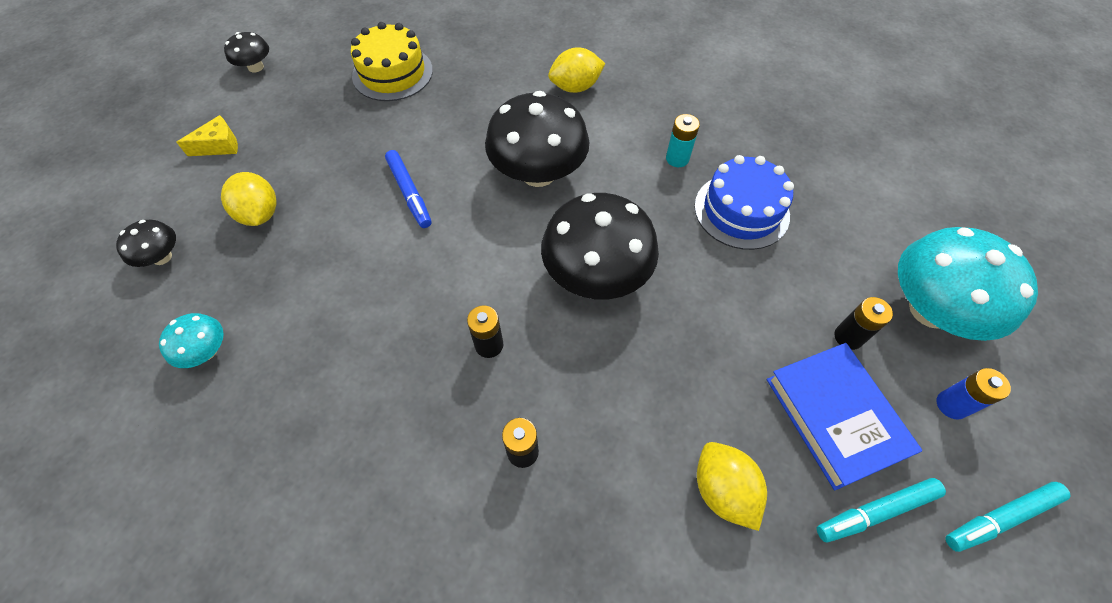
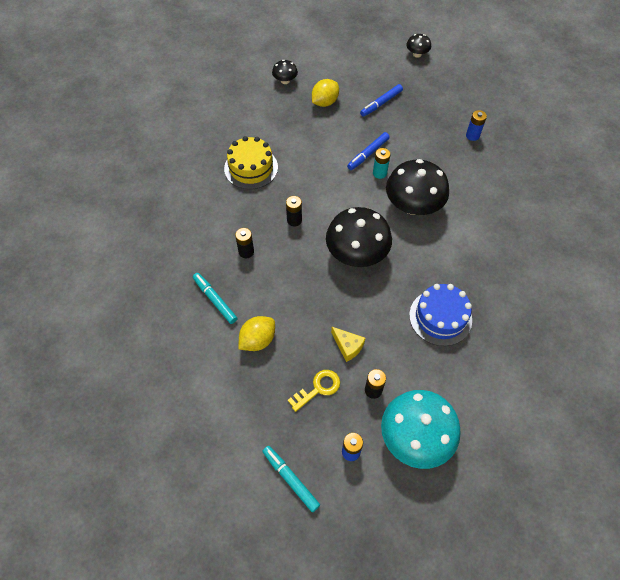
camera: 70 degrees right, 0 degrees up
turquoise mushroom [159,313,224,368] -> none
yellow cheese [176,115,238,156] -> yellow cheese moved to [331,327,365,362]
yellow cake [351,22,433,101] -> yellow cake moved to [224,136,278,190]
yellow lemon [548,47,605,93] -> none
turquoise battery [666,114,700,167] -> turquoise battery moved to [373,148,390,179]
blue book [767,343,922,490] -> yellow key [288,370,340,412]
turquoise marker [817,478,946,542] -> turquoise marker moved to [193,273,237,324]
none -> blue marker [360,84,403,117]
none -> blue battery [466,110,487,141]

